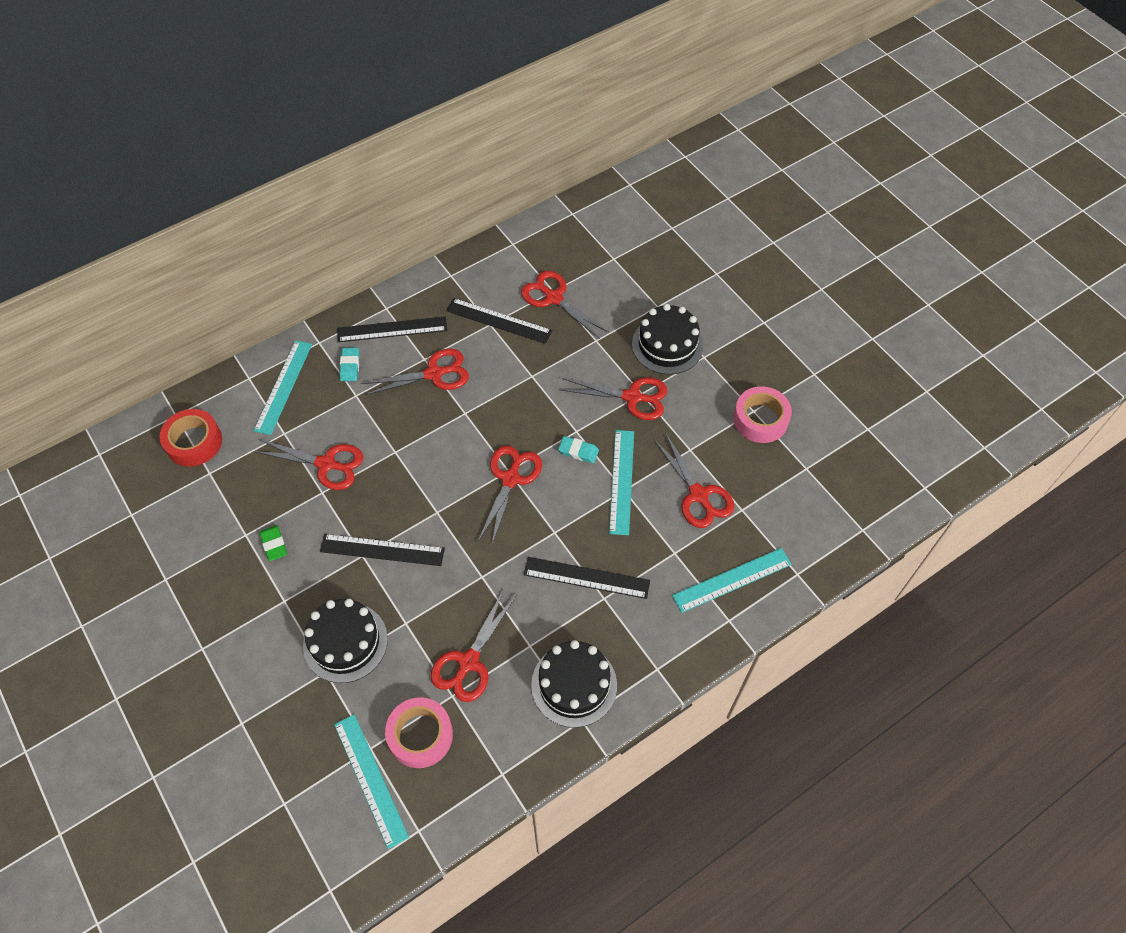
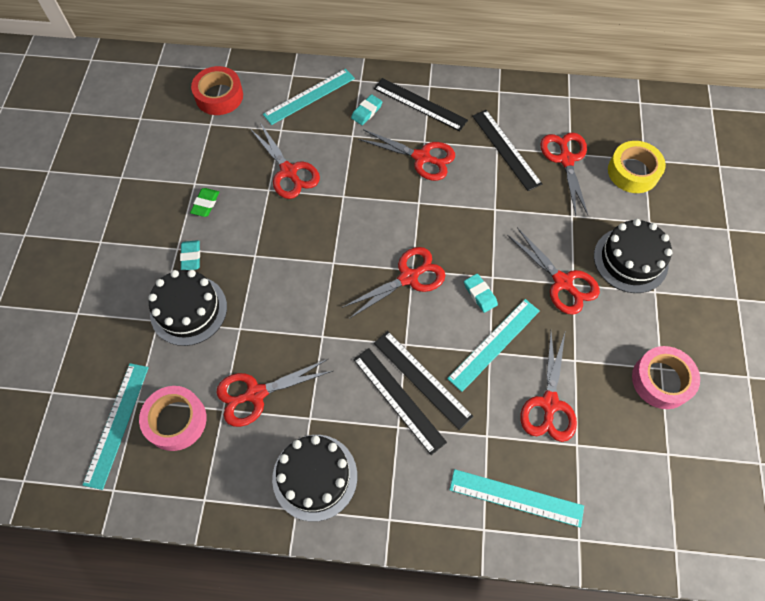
camera: 40 degrees right, 5 degrees up
black ruler [320,534,445,566] -> black ruler moved to [374,331,474,430]
none -> turquoise eraser [180,240,200,270]
none -> yellow tape [608,141,666,193]

